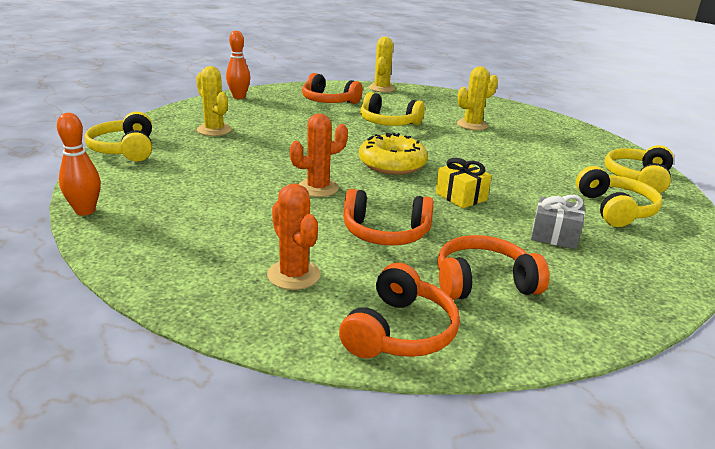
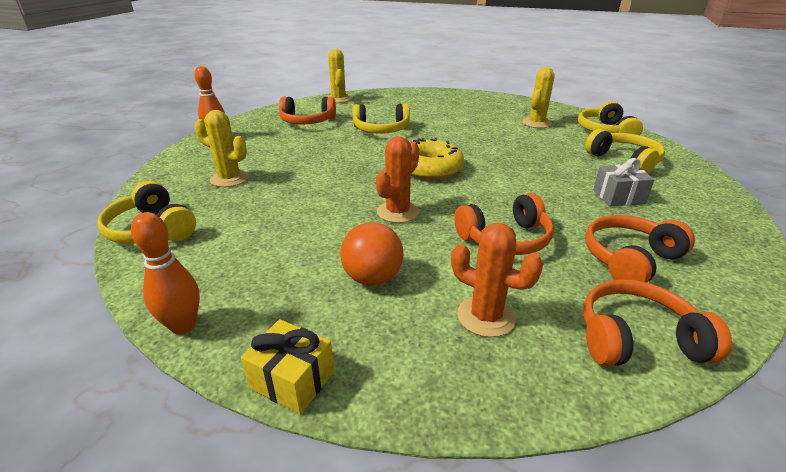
camera: 25 degrees left, 5 degrees up
orange headphones [339,263,460,358] -> orange headphones turned 90 degrees counterclockwise [583,279,732,366]
yellow gift [436,158,492,208] -> yellow gift moved to [241,319,334,414]
yellow cactus [457,66,498,130] -> yellow cactus moved to [522,67,554,128]
none -> orange ball [340,222,403,285]

